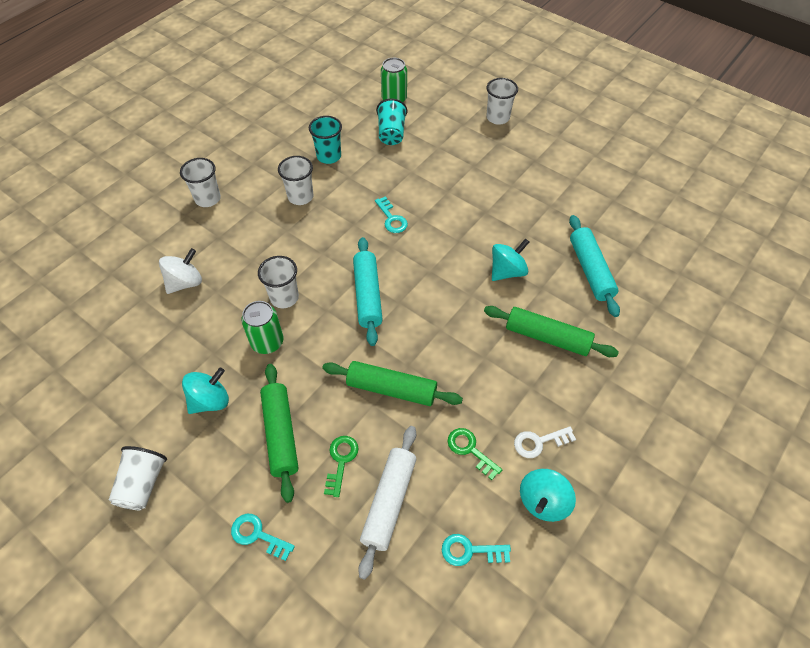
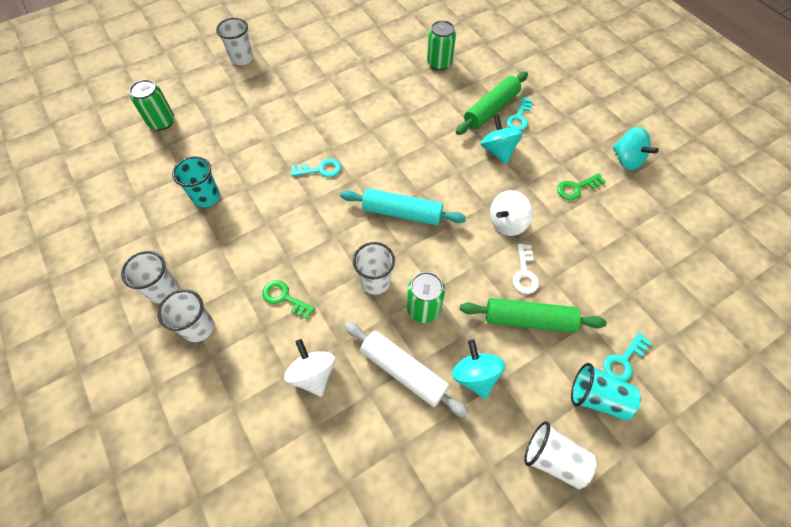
camera: 70 degrees left, 5 degrees up
white cup [278,156,313,205] -> white cup moved to [121,251,179,304]
green rolling pin [322,361,463,406] -> white spinning top [490,190,533,236]
green key [324,436,359,497] -> green key moved to [262,280,315,319]
white rolling pin [358,426,416,579] -> white rolling pin moved to [344,322,469,418]
turquoise cup [376,99,407,145] -> turquoise cup moved to [571,363,641,420]
turquoise key [442,534,511,566] -> turquoise key moved to [506,97,533,131]
turquoise spinning top [492,238,529,281] -> turquoise spinning top moved to [481,114,522,164]
white key [514,426,576,458] -> white key moved to [513,244,539,294]
turquoise rolling pin [569,215,620,317] -> green can [427,20,456,71]

